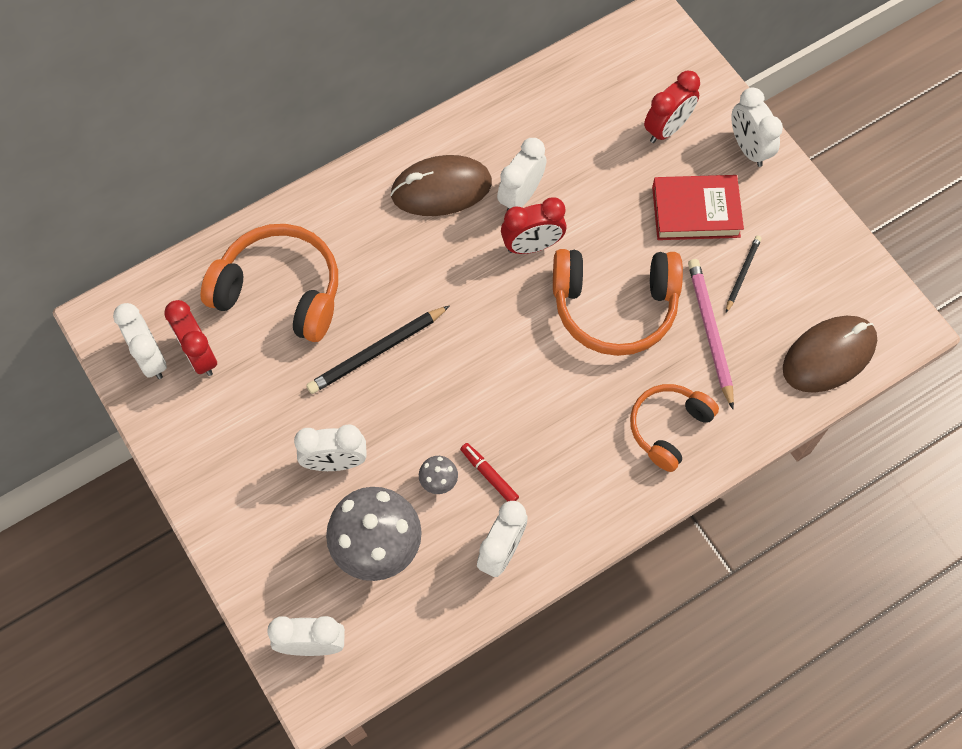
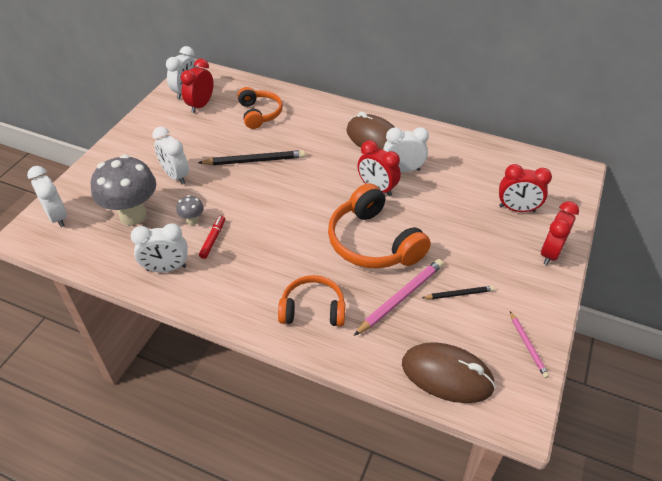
camera: 55 degrees right, 20 degrees down
orange headphones [201,224,338,342] -> orange headphones [237,87,283,129], size x0.63
black pencil [306,306,449,394] -> black pencil turned 150 degrees clockwise [198,150,305,165]
red book [652,175,744,240] -> none
white clock [731,87,783,167] -> red clock [541,201,579,265]
none -> pink pencil [510,311,549,378]

